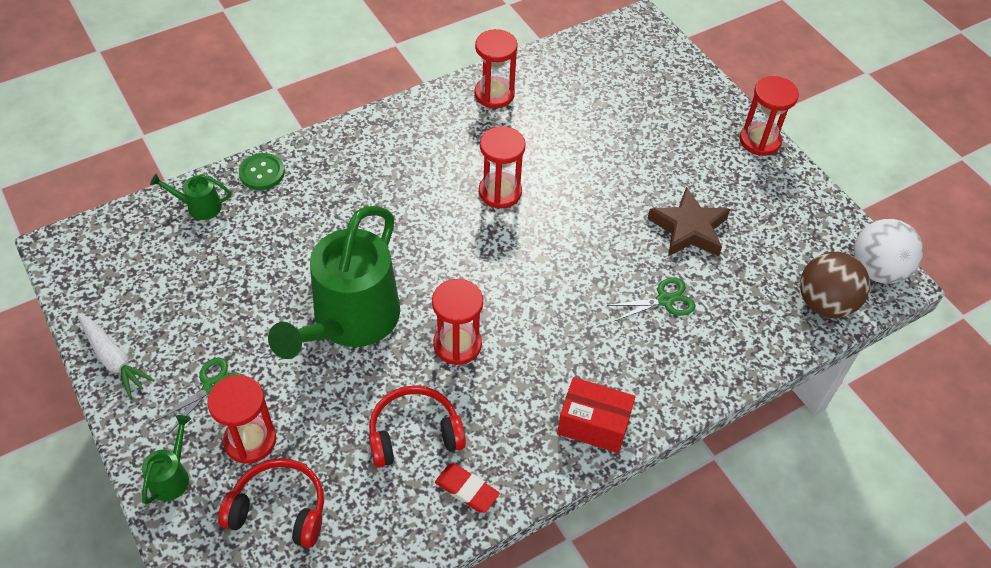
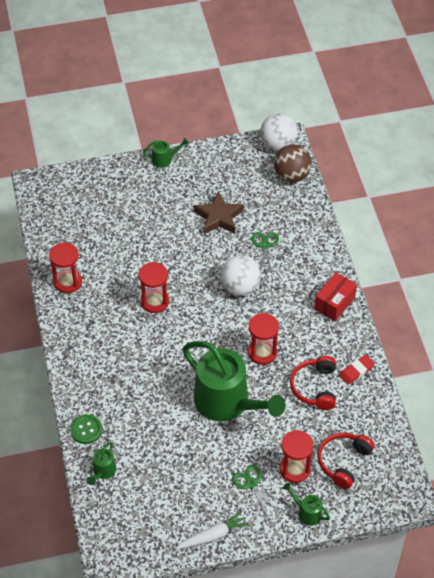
camera: 70 degrees left, 0 degrees up
red hourglass [740,76,799,156] -> green watering can [143,138,189,168]
none -> white ball [221,255,261,296]

